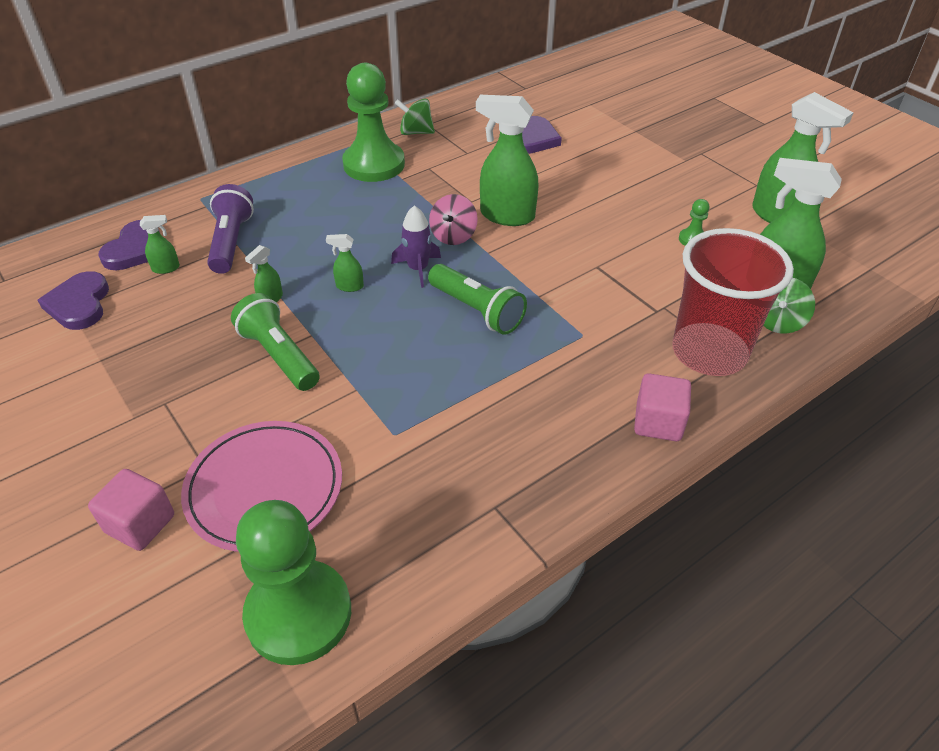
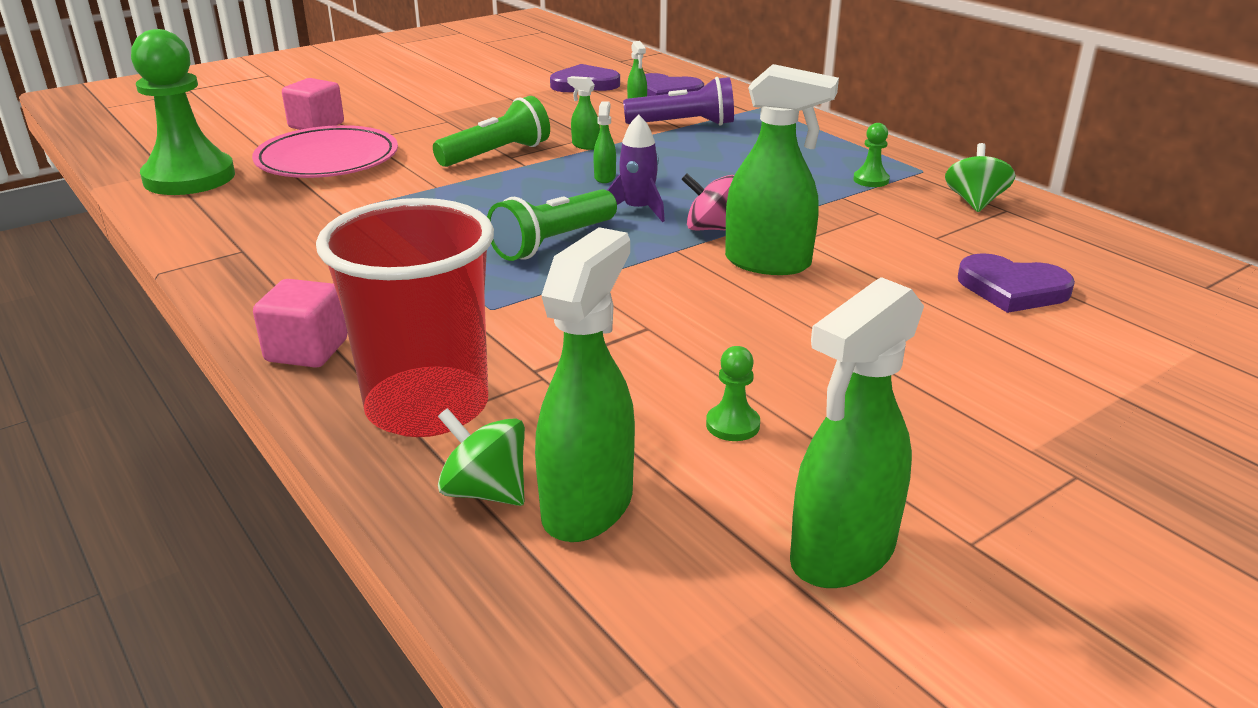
camera: 90 degrees right, 15 degrees down
green pawn [342,63,405,182] -> green pawn [853,123,890,187], size x0.40
green spray bottle [476,95,539,226] -> green spray bottle turned 90 degrees clockwise [725,64,839,275]

